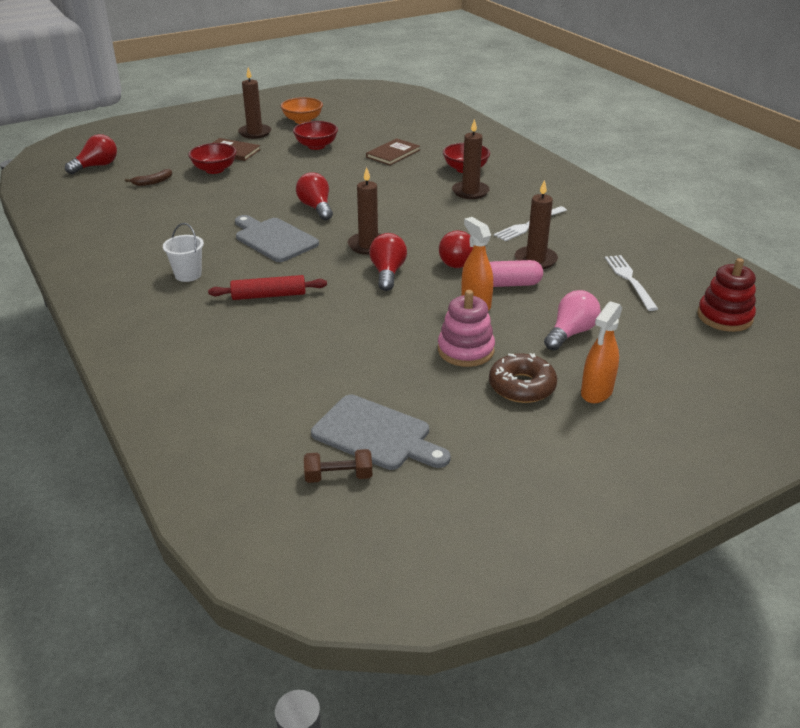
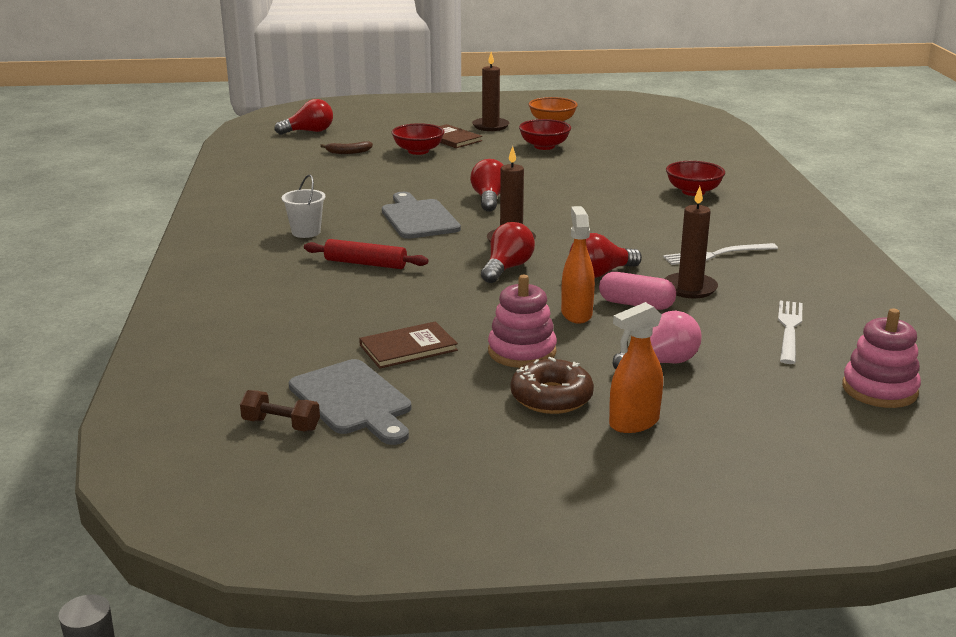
camera: 25 degrees right, 10 degrees down
brown book [366,138,420,165] -> brown book moved to [359,321,458,369]
brown candle [452,119,490,199] -> none
red stacking toy [697,258,756,332] -> pink stacking toy [842,308,921,408]

